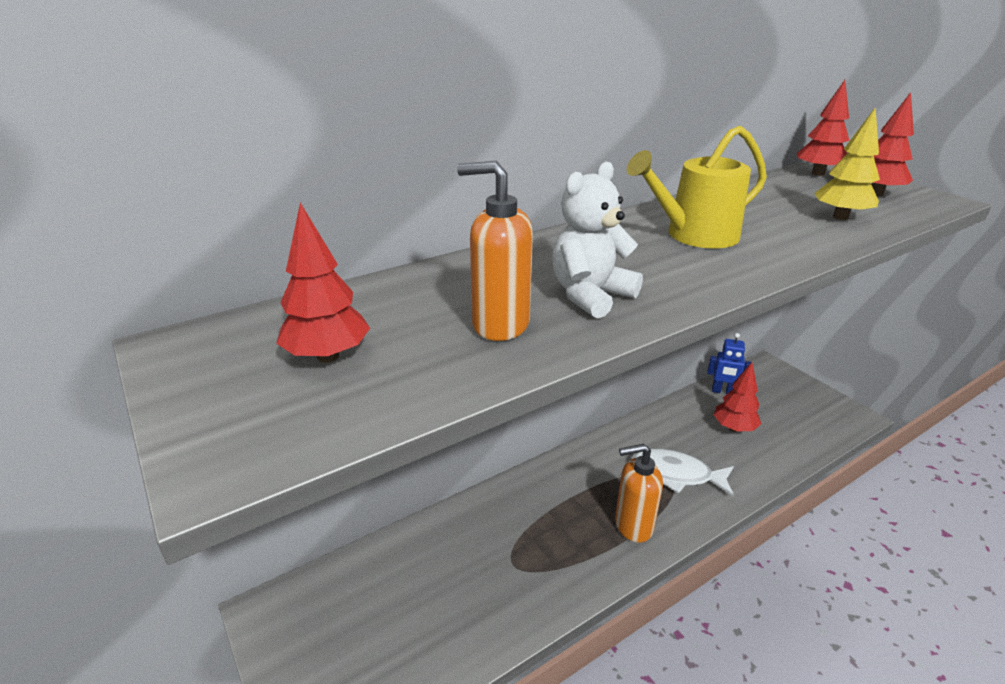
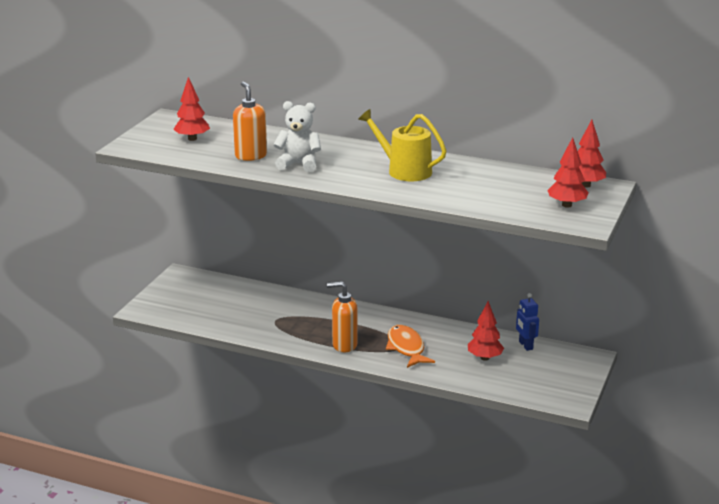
camera: 55 degrees right, 5 degrees down
orange soap dispenser [615,444,663,543] -> orange soap dispenser turned 45 degrees counterclockwise [327,281,358,352]
white fish [631,448,734,496] -> orange fish [386,325,435,368]
yellow tree [814,107,880,220] -> none

